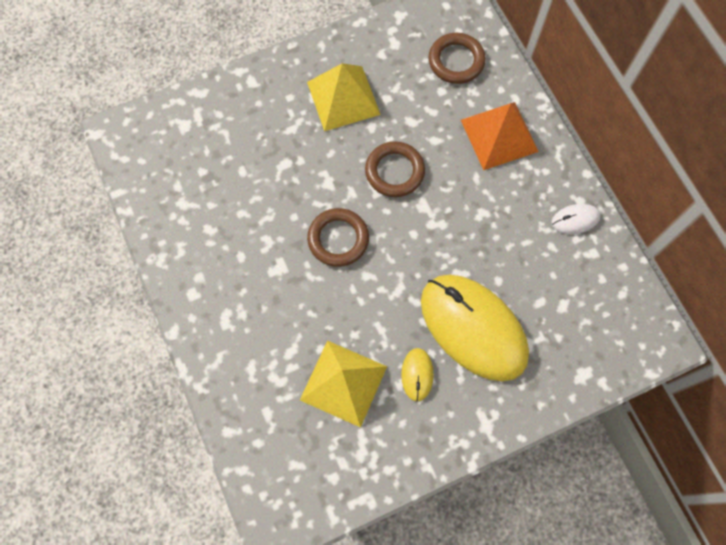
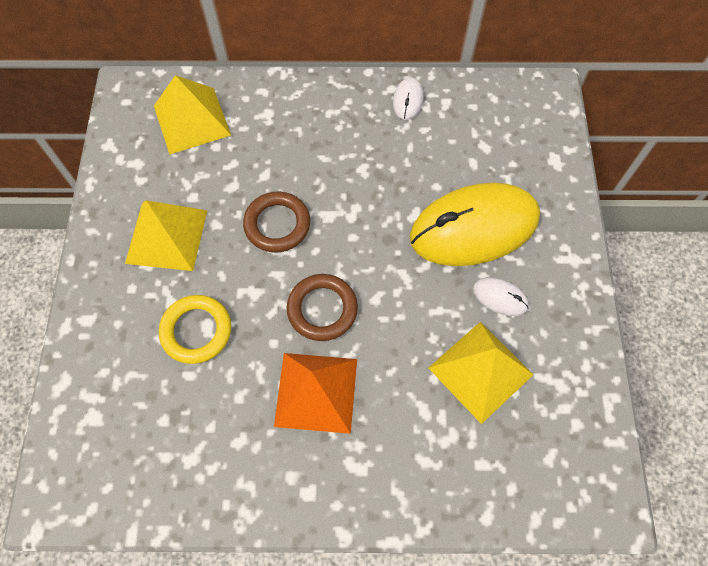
camera: 65 degrees left, 5 degrees down
yellow mouse [401,348,434,402] -> white mouse [473,277,529,316]
brown ring [428,33,486,84] -> yellow pyramid [154,75,231,155]
orange pyramid [461,102,539,170] -> orange pyramid moved to [274,353,357,434]
none -> yellow ring [159,295,231,364]

